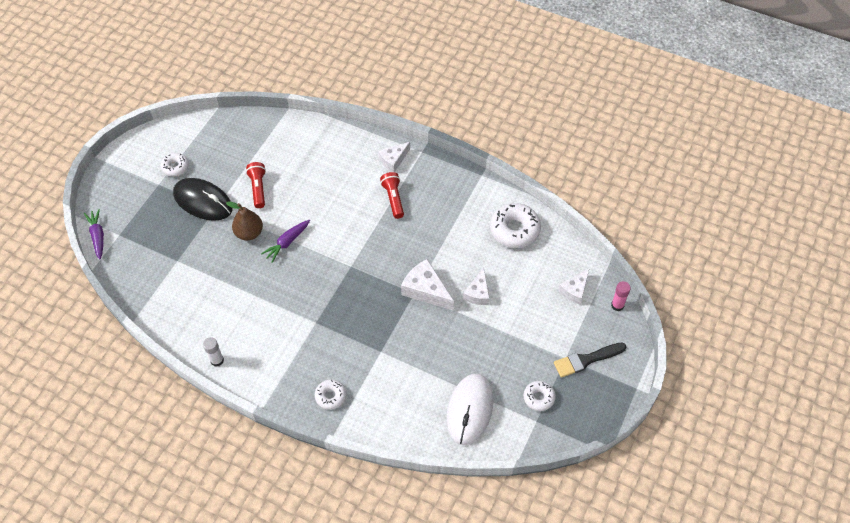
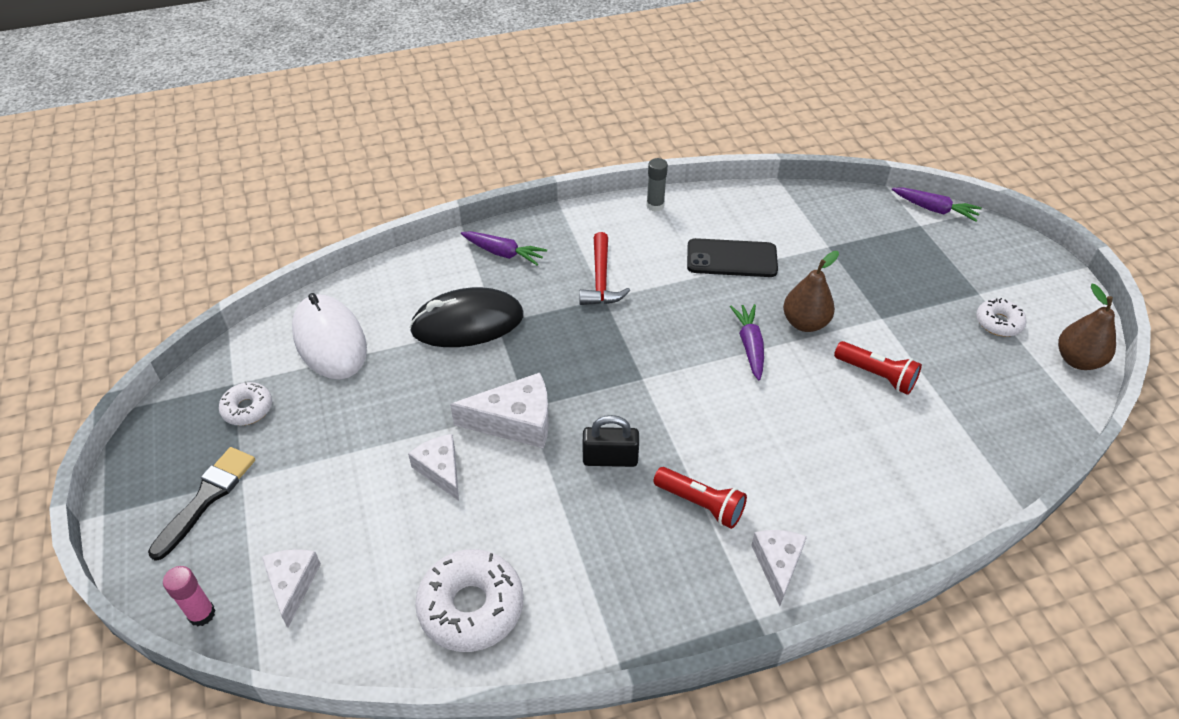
camera: 135 degrees right, 10 degrees down
black mouse [173,178,233,221] -> black mouse moved to [409,287,524,347]
white glue stick [203,337,224,367] -> grey glue stick [646,158,668,212]
white donut [315,379,346,410] -> purple carrot [461,231,547,266]
none -> red hammer [579,232,630,305]
none -> black padlock [583,415,639,467]
none -> black phone [687,238,778,277]
none -> brown pear [1058,284,1116,370]

